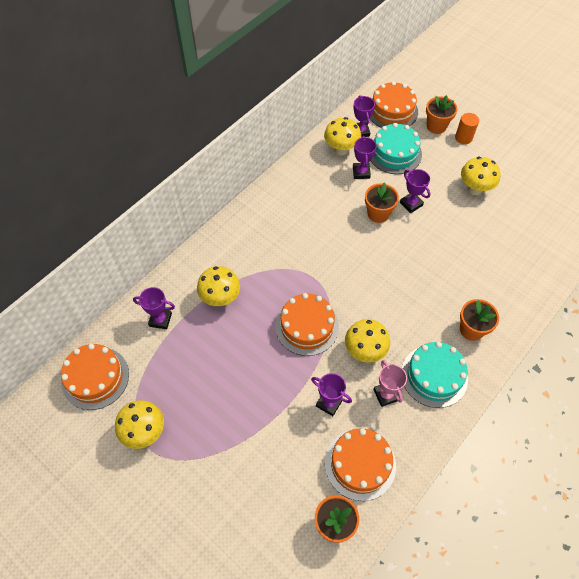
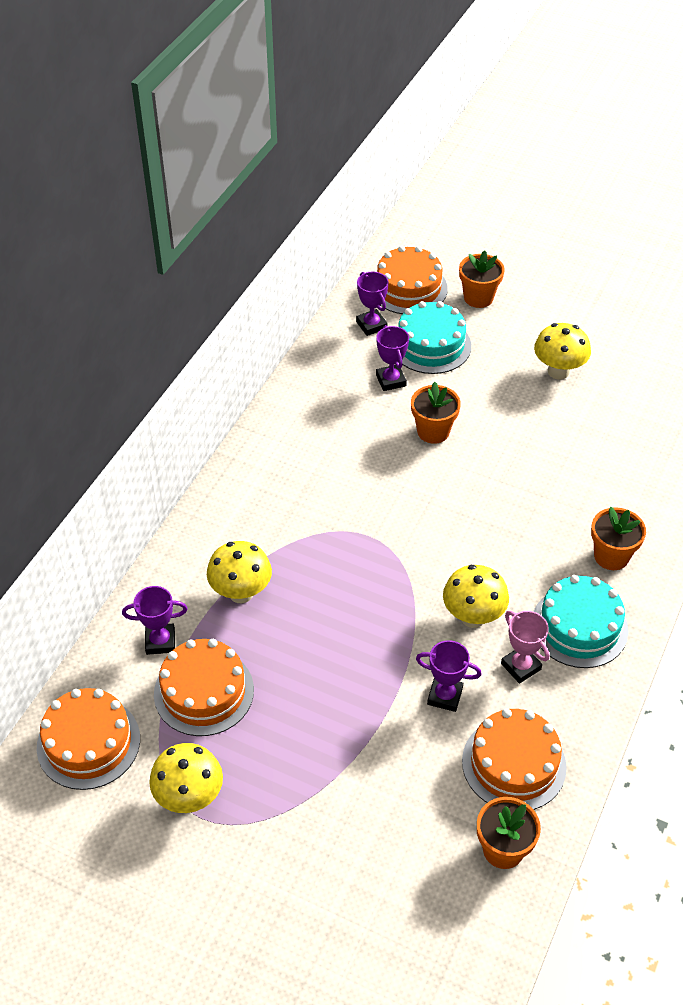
camera: 15 degrees left, 10 degrees down
orange cake [275,293,339,356] -> orange cake moved to [154,639,254,736]
yellow mushroom [324,117,361,155] -> none
purple trophy [400,169,430,213] -> none
orange cylinder [455,113,479,144] -> none

